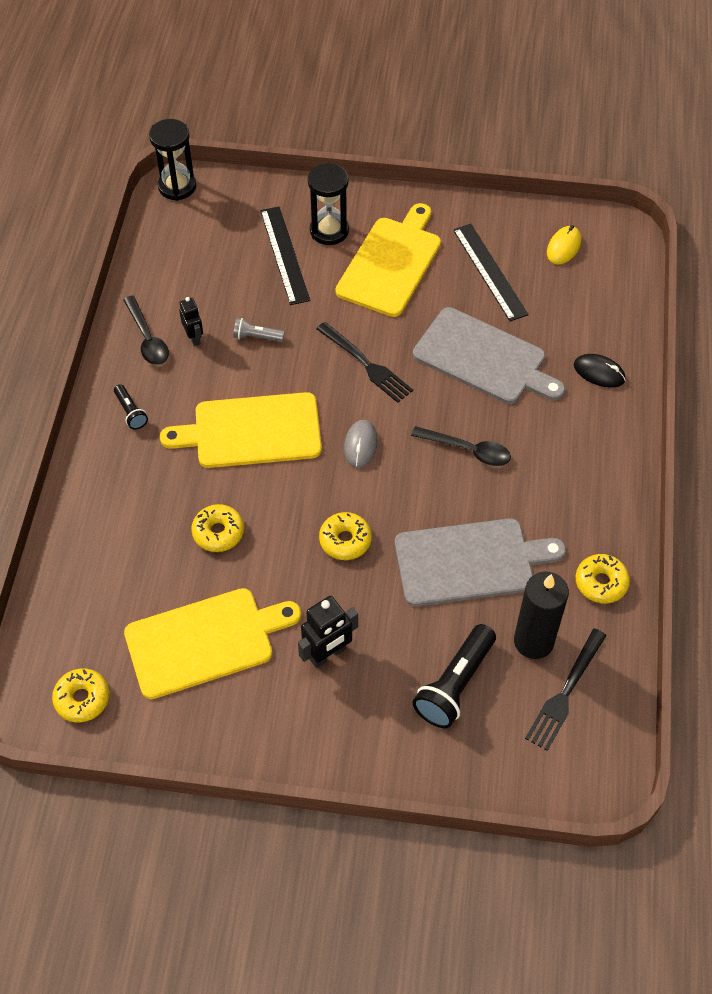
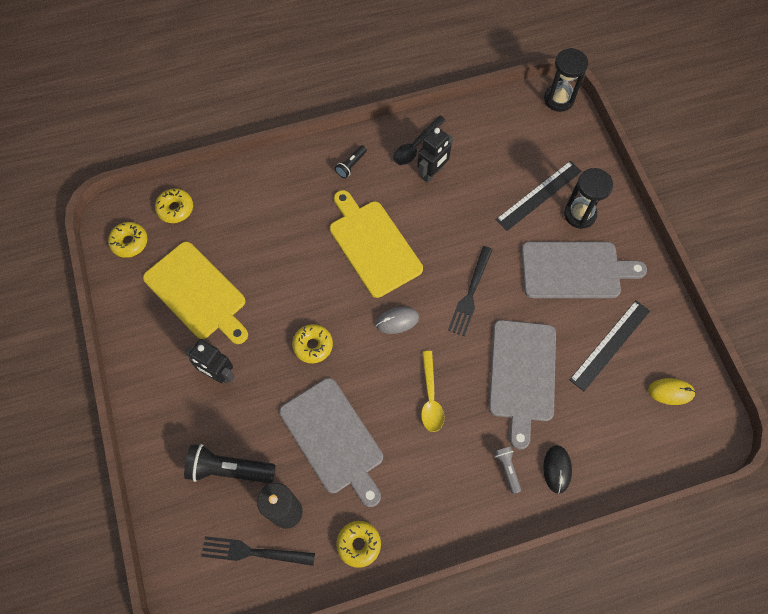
camera: 65 degrees right, 10 degrees up
black robot [179,297,203,346] -> black robot [417,127,453,183], size x1.58
yellow donut [191,504,244,552] -> yellow donut moved to [155,188,193,223]
grey flashlight [233,318,285,342] -> grey flashlight moved to [494,447,521,494]
yellow cutting board [335,203,441,317] -> grey cutting board [521,242,647,298]
black spoon [411,426,511,466] -> yellow spoon [421,351,444,432]

